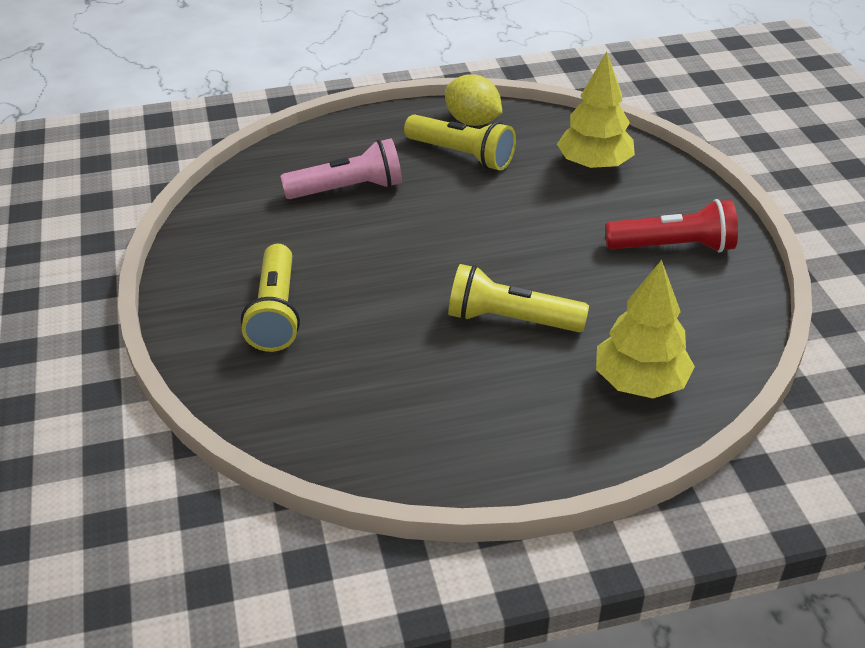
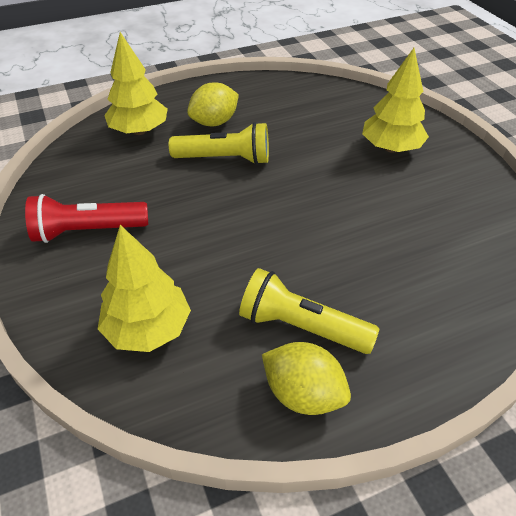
camera: 170 degrees right, 5 degrees up
yellow flashlight [241,244,300,352] -> yellow tree [362,48,429,153]
pink flashlight [280,138,402,199] -> none
none -> yellow lemon [187,83,239,126]

